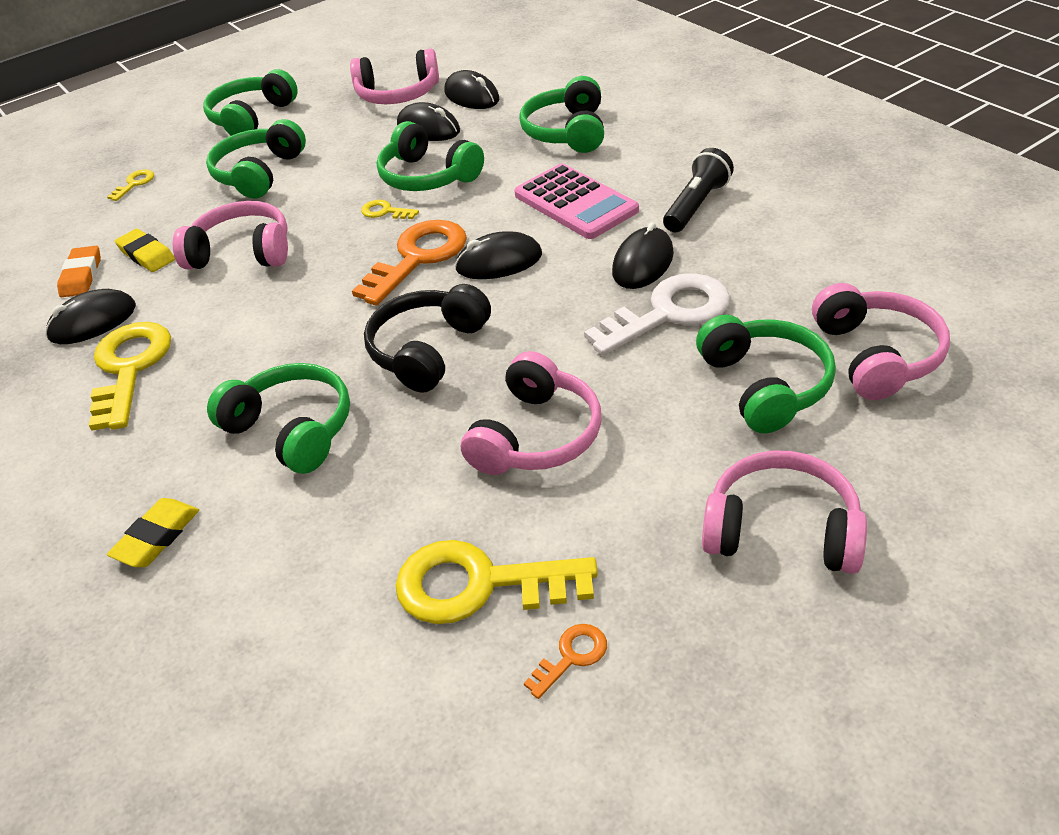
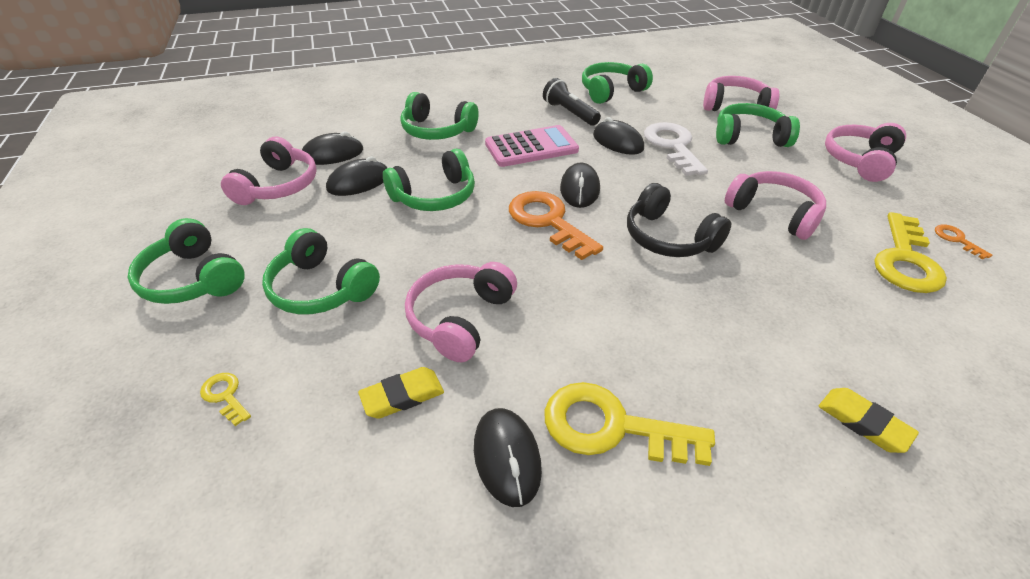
camera: 75 degrees left, 0 degrees up
orange eraser [57,246,101,297] -> none
green headphones [207,363,350,474] -> green headphones moved to [582,62,653,104]
yellow key [361,200,419,219] -> none

